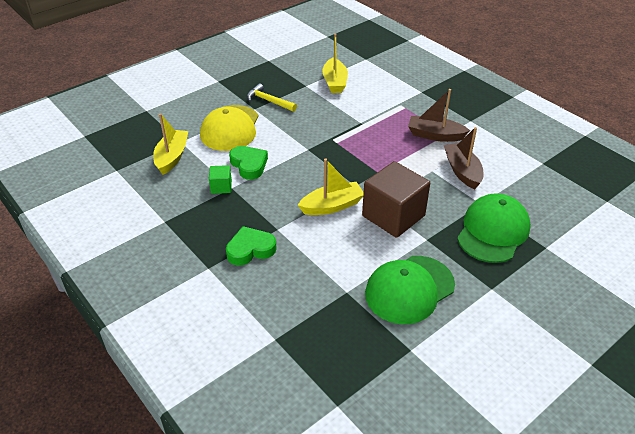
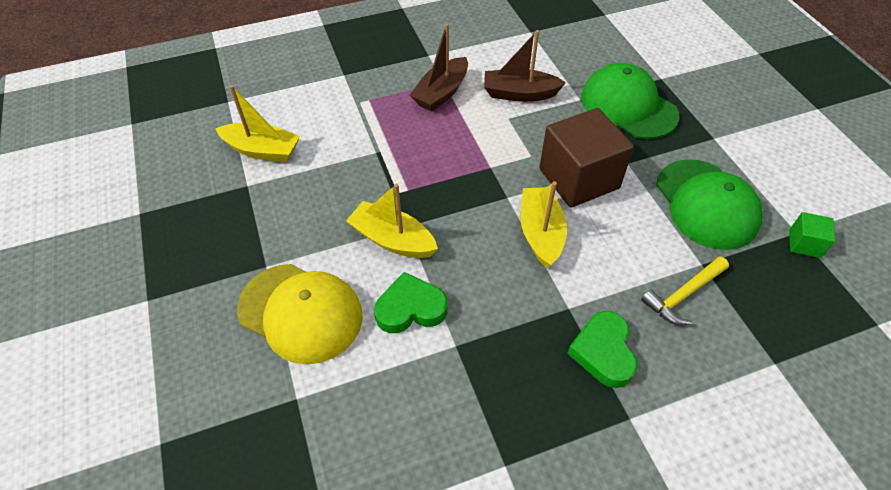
camera: 70 degrees left, 10 degrees up
yellow boat [153,113,188,175] -> yellow boat moved to [346,184,438,258]
green cube [209,165,232,194] -> green cube moved to [789,212,836,258]
yellow hammer [247,84,297,112] -> yellow hammer moved to [641,256,729,325]

